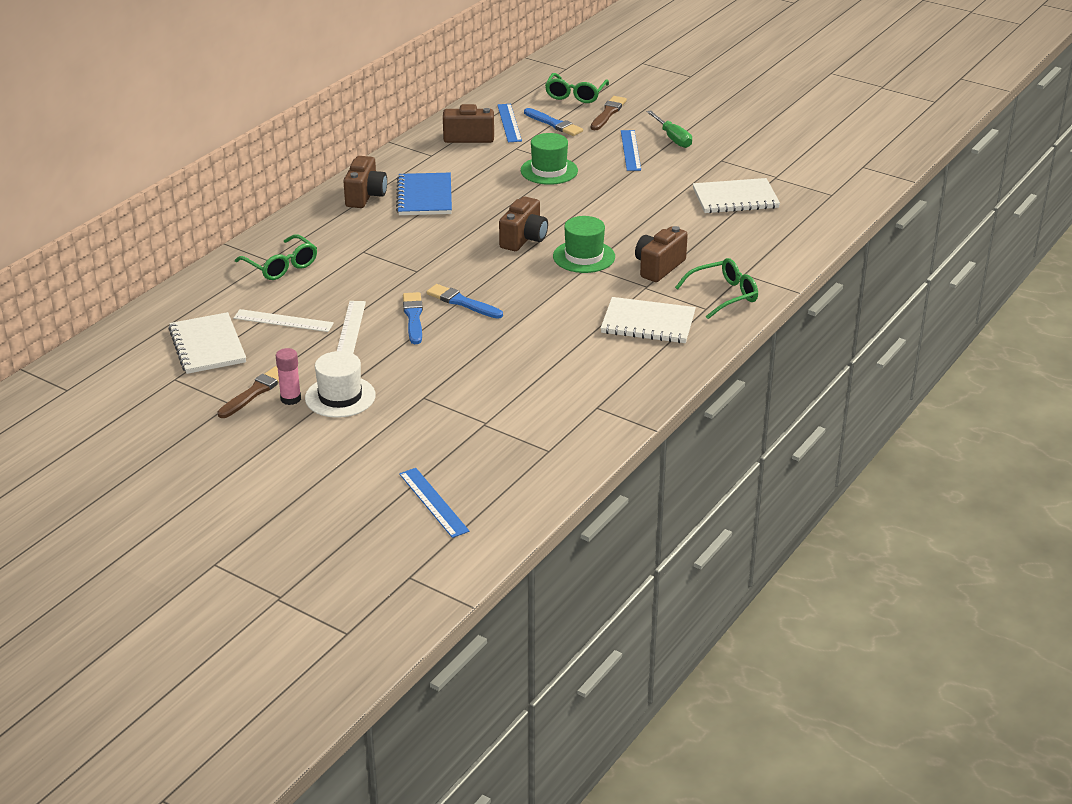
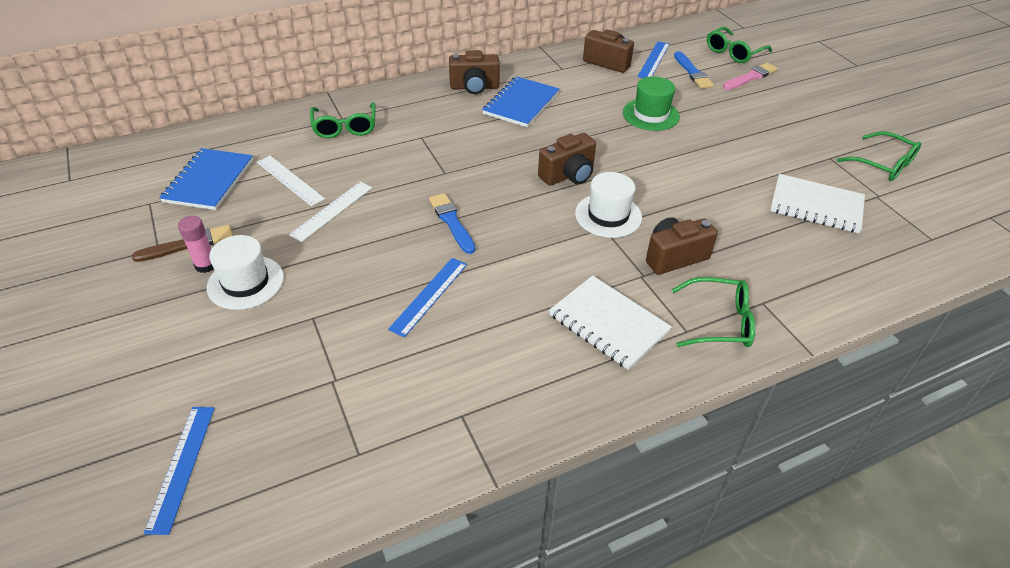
camera: 30 degrees right, 10 degrees up
white notebook [169,312,246,374] -> blue notebook [159,148,253,210]
brown camera [343,156,387,208] -> brown camera turned 45 degrees clockwise [449,50,500,94]
blue brush [403,292,423,344] -> none
green hat [553,216,615,273] -> white hat [575,172,642,238]
brown brush [591,96,627,130] -> pink brush [723,63,778,90]
blue ruler [621,130,641,171] -> blue ruler moved to [388,258,467,337]
green screwdriver [647,110,692,148] -> none
none -> green glasses [837,131,921,181]

